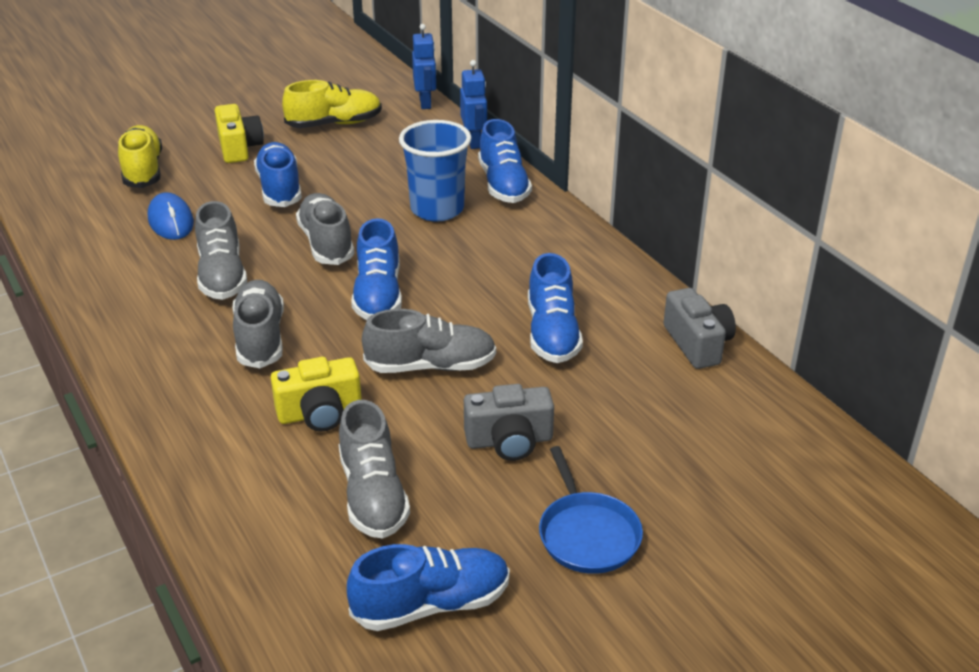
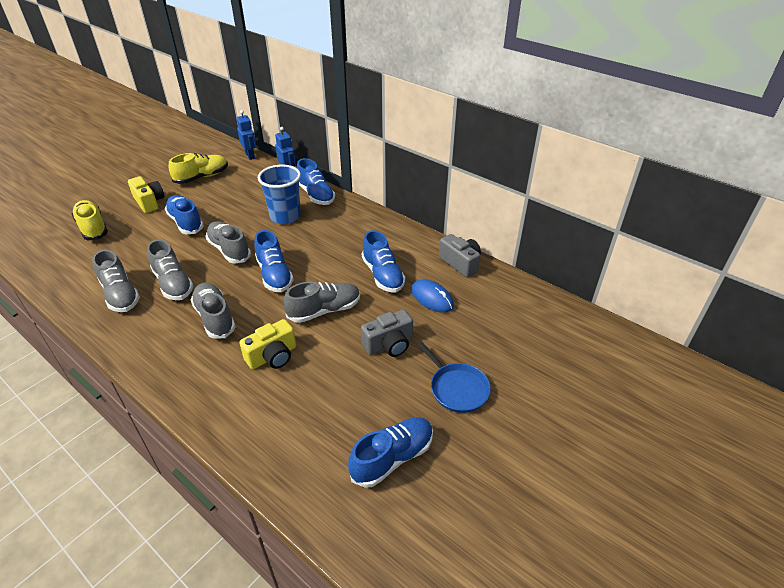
camera: 20 degrees left, 5 degrees up
blue mouse [148,192,194,240] -> blue mouse moved to [411,279,454,312]
grey shoe [339,400,410,539] -> grey shoe moved to [92,250,140,312]

